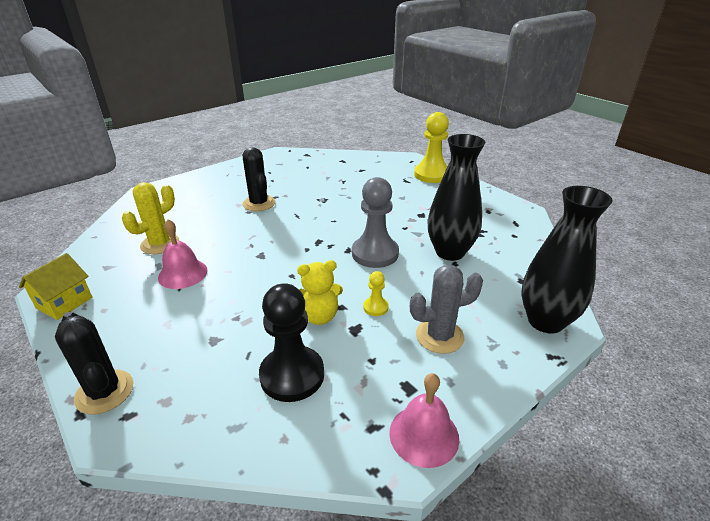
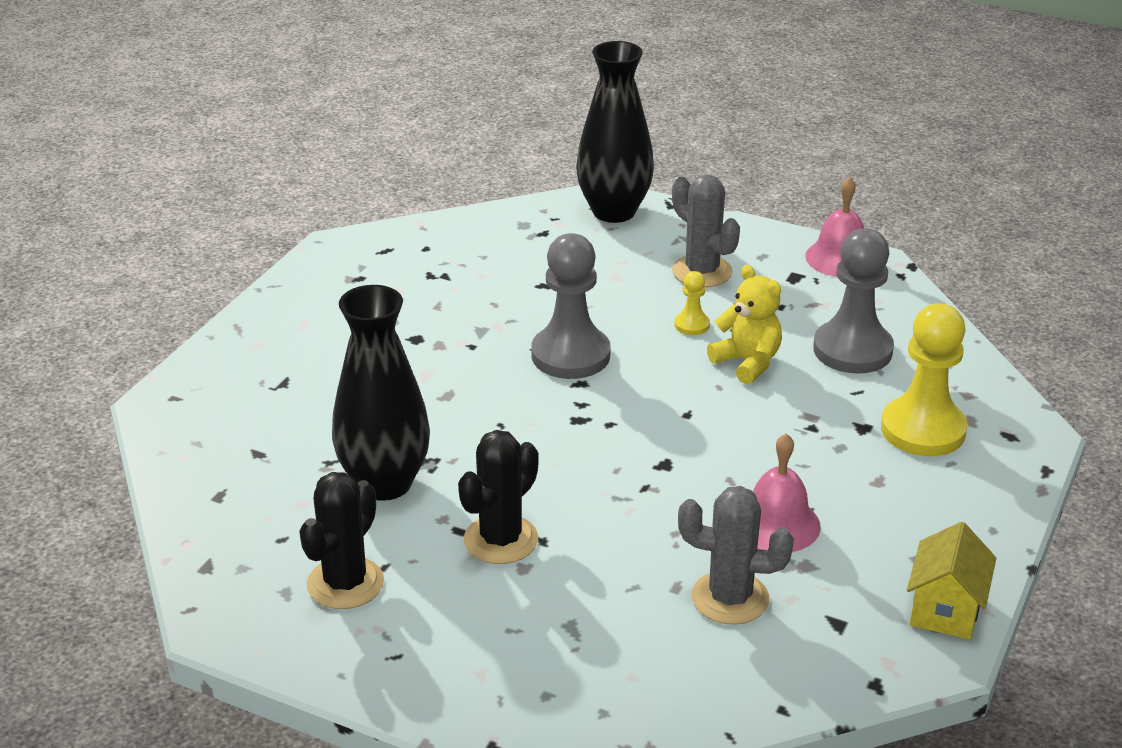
camera: 115 degrees left, 0 degrees up
yellow house [19,253,92,320] -> yellow house turned 75 degrees counterclockwise [907,522,996,640]
black cactus [55,312,134,414] -> black cactus moved to [299,472,384,609]
yellow cactus [122,182,179,254] -> grey cactus [678,486,794,625]
black pawn [259,283,324,402] -> grey pawn [813,228,894,374]
yellow pawn [414,112,449,183] -> yellow pawn moved to [881,303,967,456]
black vase [427,134,485,261] -> black vase moved to [332,285,430,501]

